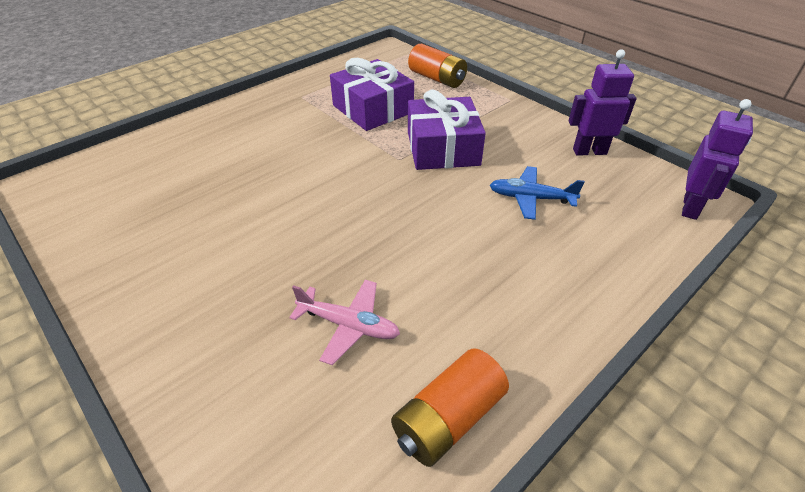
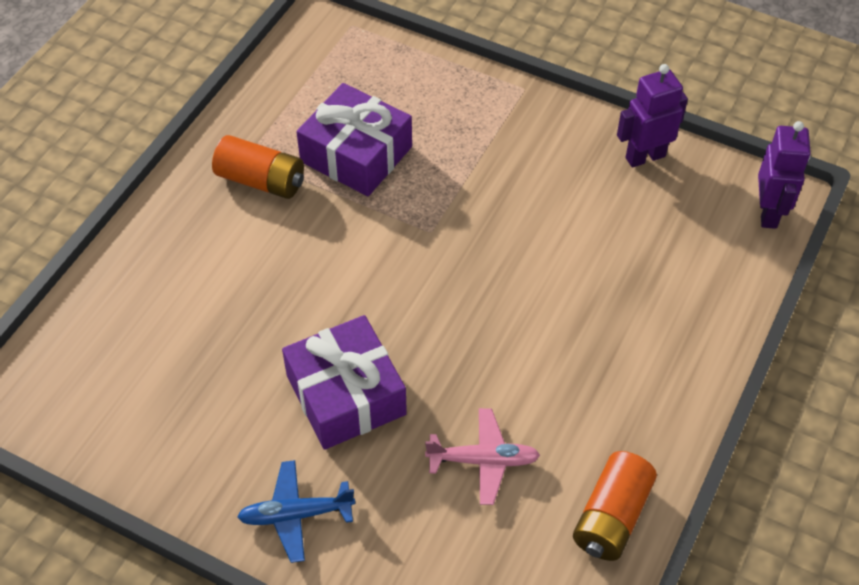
camera: 20 degrees left, 10 degrees up
orange battery [408,44,467,88] -> orange battery moved to [212,135,304,199]
purple gift [408,89,486,170] -> purple gift moved to [282,315,407,450]
blue plane [490,166,585,220] -> blue plane moved to [237,460,355,563]

